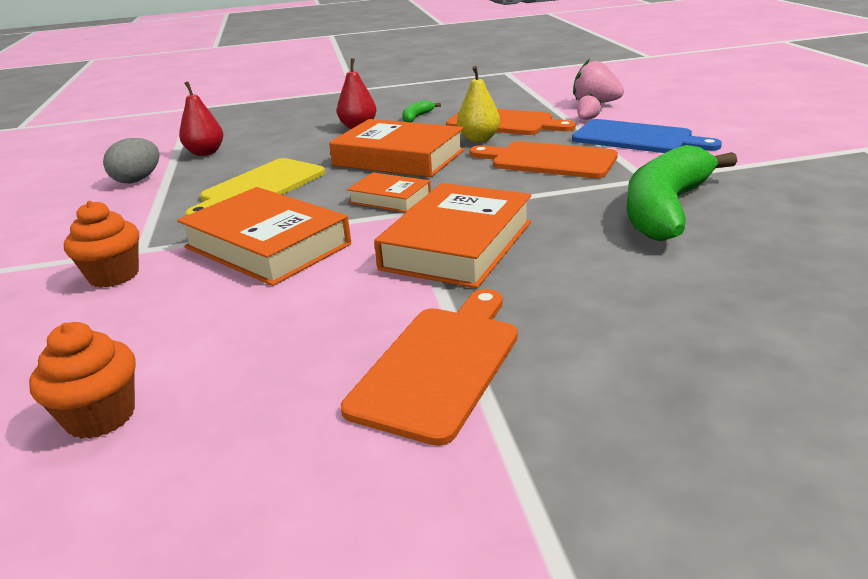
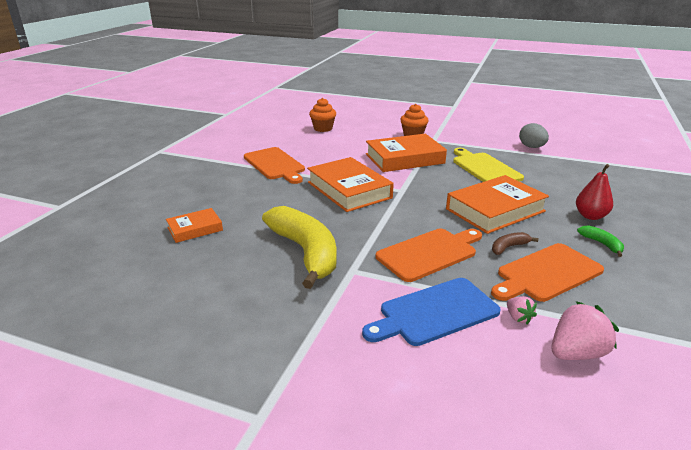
camera: 120 degrees right, 0 degrees up
red pear [179,81,223,156] -> none
orange book [347,172,431,213] -> orange book moved to [166,208,223,243]
yellow pear [457,66,500,142] -> brown banana [492,232,538,255]
green banana [626,145,737,241] -> yellow banana [262,206,337,289]

